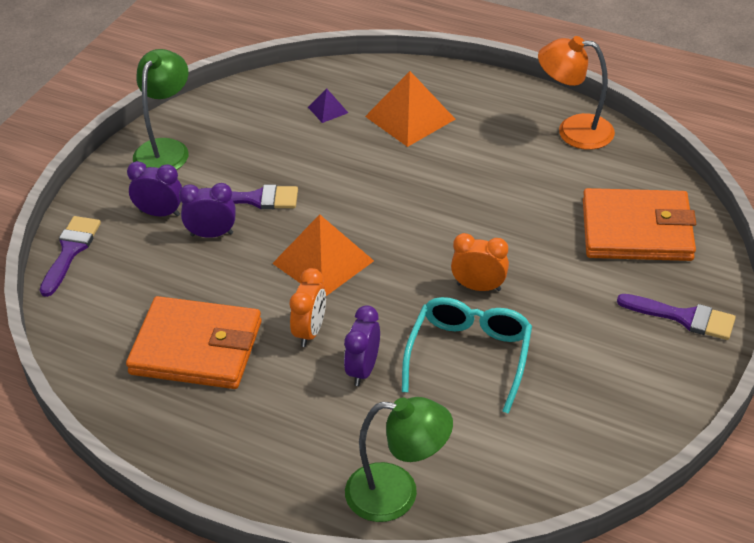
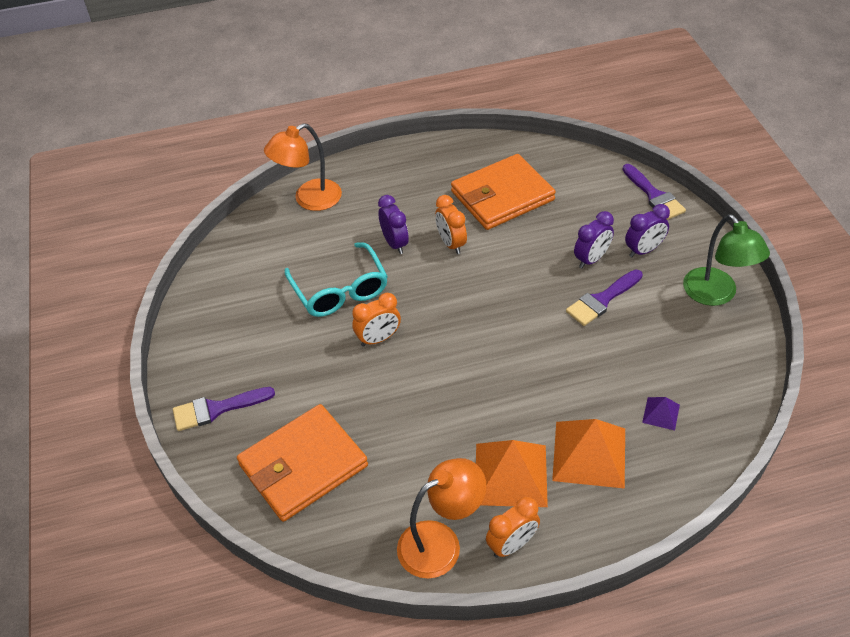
camera: 140 degrees right, 5 degrees up
orange pyramid [272,214,374,296] -> orange pyramid moved to [476,440,548,507]
green lamp [345,397,453,522] -> orange lamp [264,123,342,211]
none -> orange clock [486,497,540,558]

